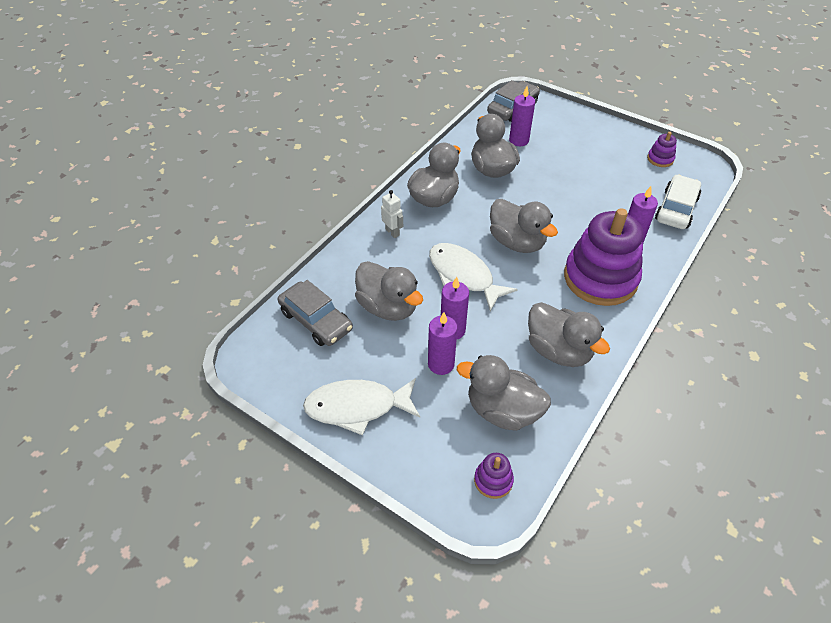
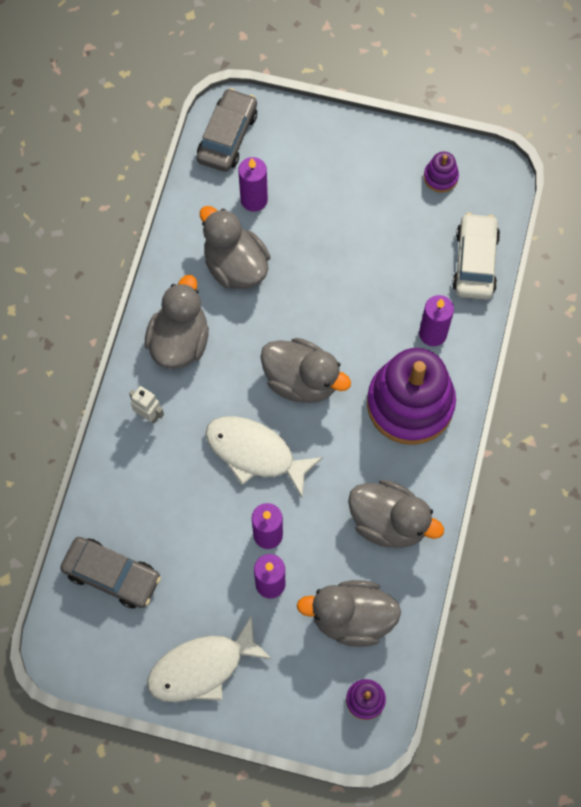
camera: 20 degrees left, 20 degrees up
grey duck [355,261,423,321] -> none

